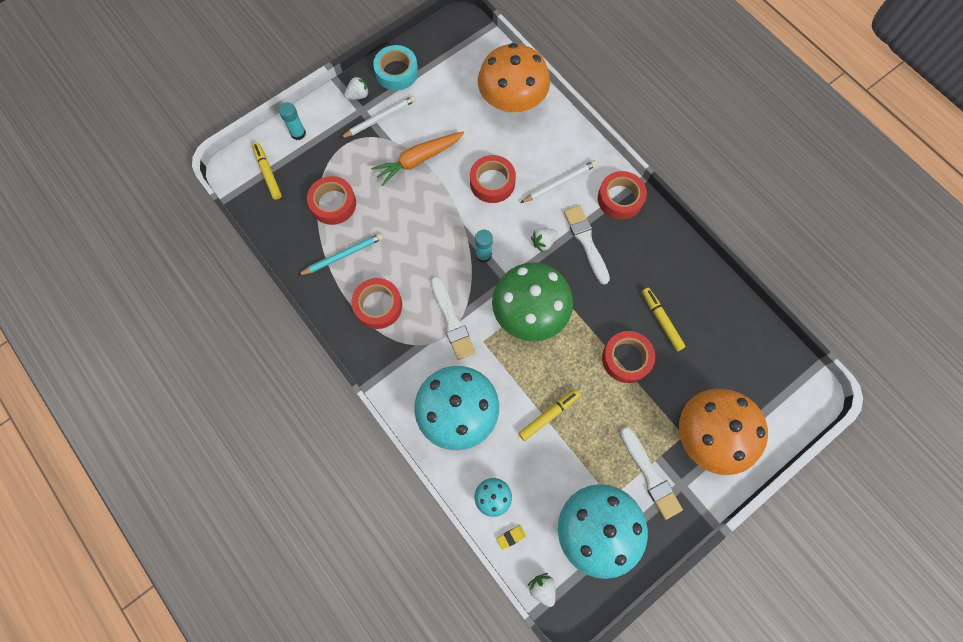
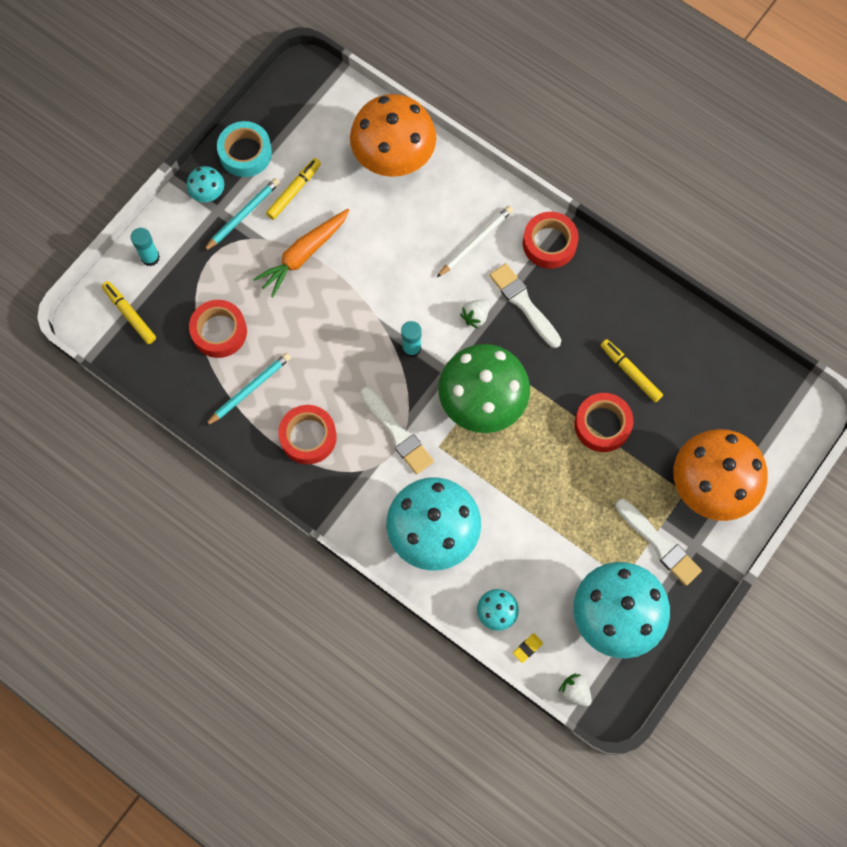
camera: 15 degrees left, 0 degrees up
white pencil [341,95,416,138] -> turquoise pencil [203,178,280,252]
white strawberry [344,75,369,100] -> turquoise mushroom [187,166,224,202]
red tape [470,155,516,203] -> none
yellow marker [519,390,580,441] -> yellow marker moved to [266,158,321,220]

